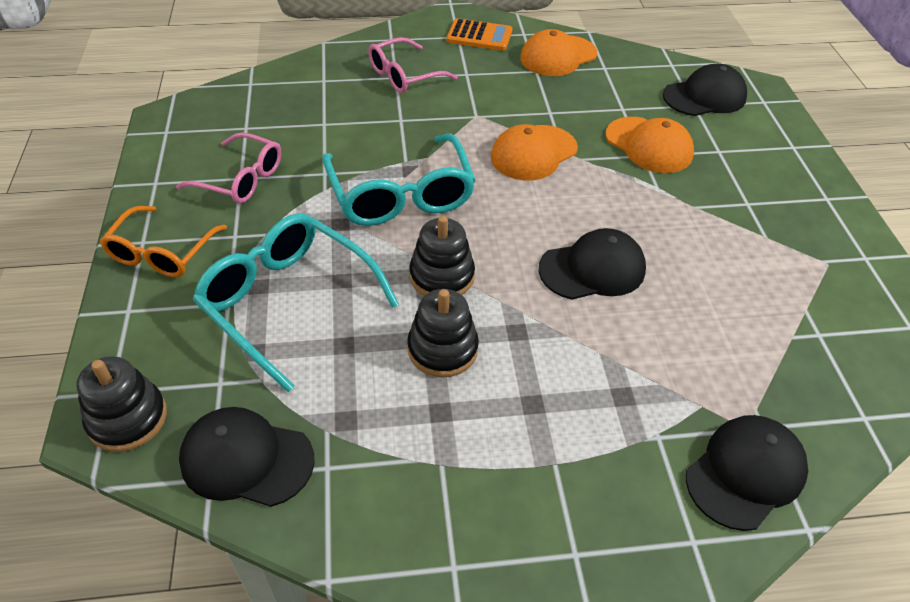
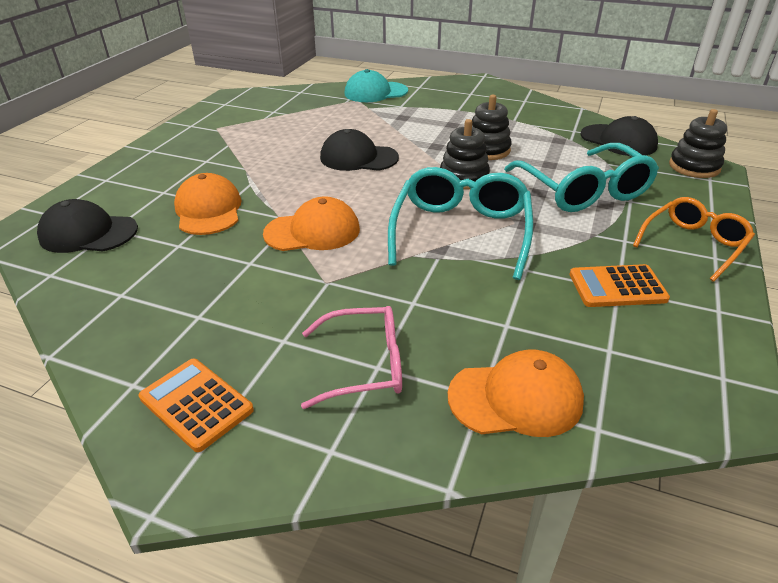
camera: 150 degrees left, 10 degrees down
pink glasses [176,132,281,203] -> orange calculator [570,264,670,307]
orange cap [520,29,597,76] -> orange cap moved to [448,349,584,437]
black cap [686,415,808,531] -> turquoise cap [344,69,408,102]

